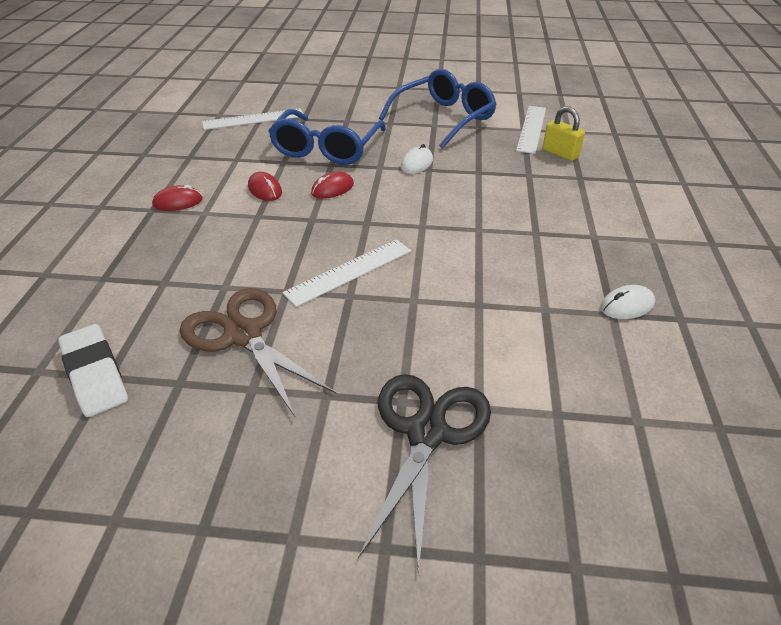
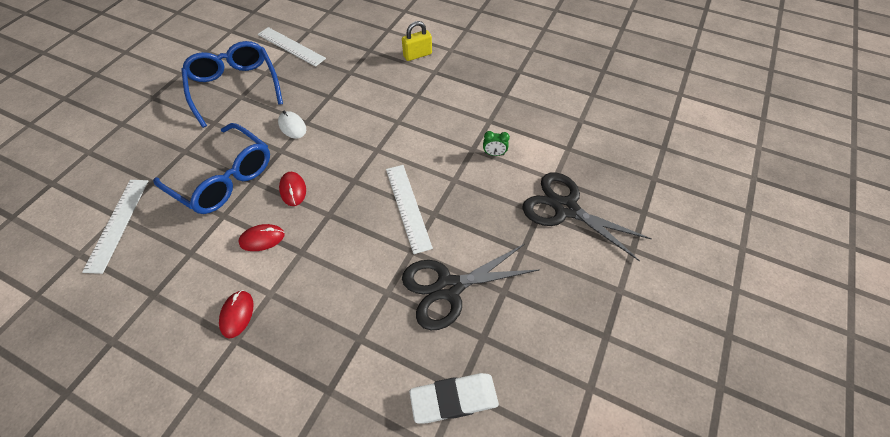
camera: 70 degrees left, 15 degrees up
brown scissors [179,288,336,417] -> black scissors [402,244,539,330]
yellow padlock [543,106,585,161] -> yellow padlock moved to [402,21,432,61]
white mouse [600,285,655,319] -> none
none -> green clock [483,131,510,156]

